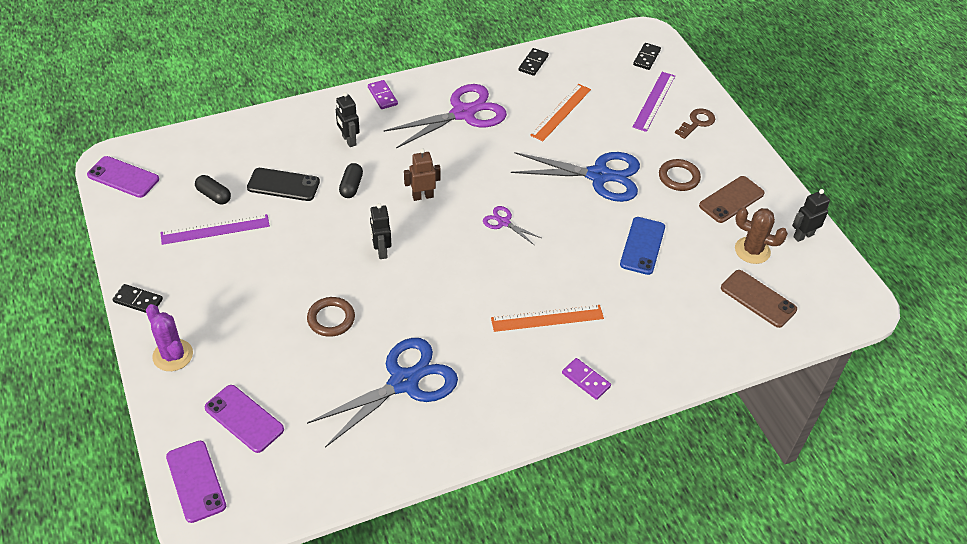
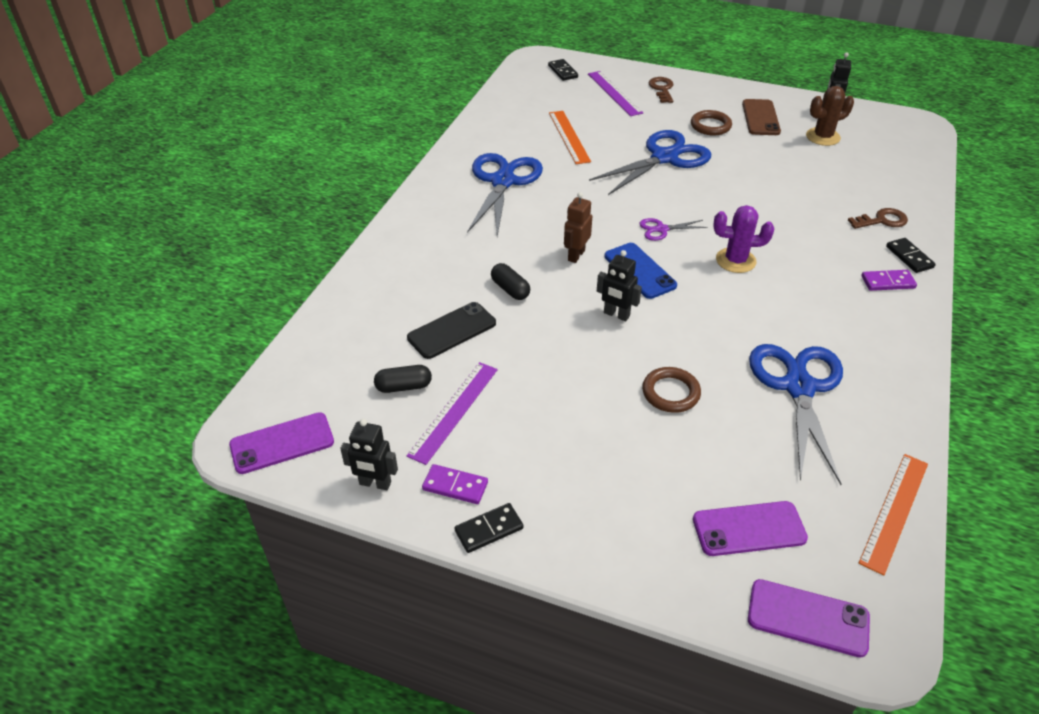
camera: 45 degrees left, 5 degrees down
purple cactus [146,304,193,371] -> purple cactus moved to [713,205,774,273]
black robot [336,92,360,147] -> black robot moved to [340,419,398,490]
purple domino [368,80,398,109] -> purple domino moved to [422,464,488,504]
purple scissors [384,84,507,148] -> blue scissors [467,153,543,236]
orange ruler [491,305,604,332] -> orange ruler moved to [859,454,928,576]
black domino [519,48,549,76] -> black domino moved to [886,238,936,273]
blue phone [620,217,665,275] -> blue phone moved to [604,243,677,299]
brown phone [721,270,797,328] -> none
none -> brown key [848,208,908,229]

